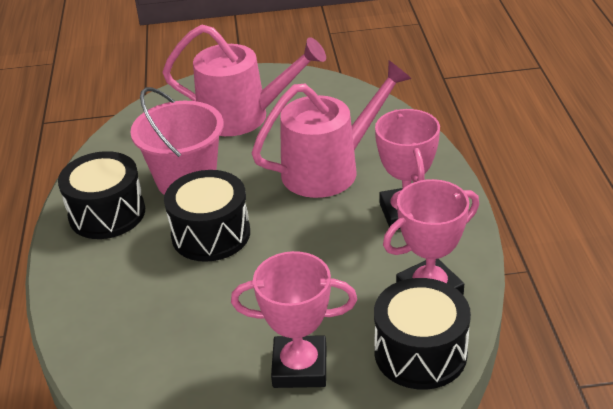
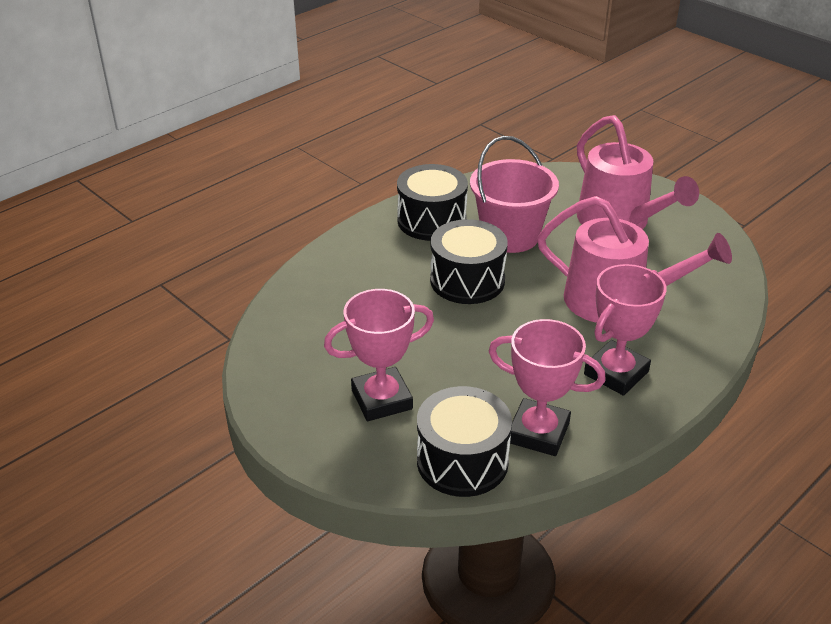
camera: 50 degrees right, 0 degrees up
pink trophy [231,251,357,388] -> pink trophy turned 75 degrees counterclockwise [324,289,434,421]

